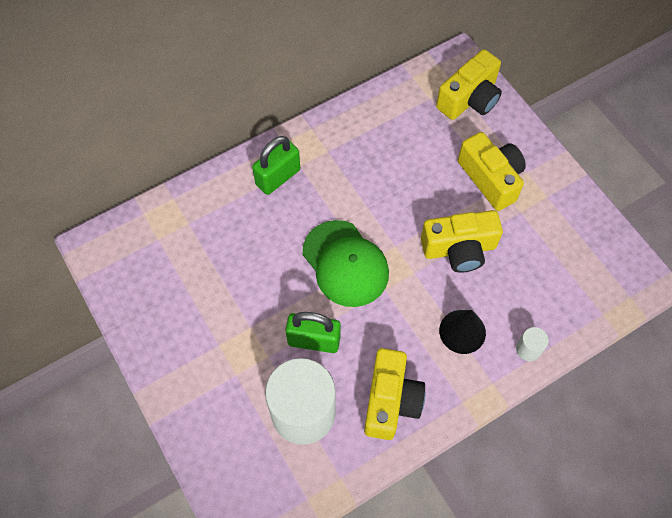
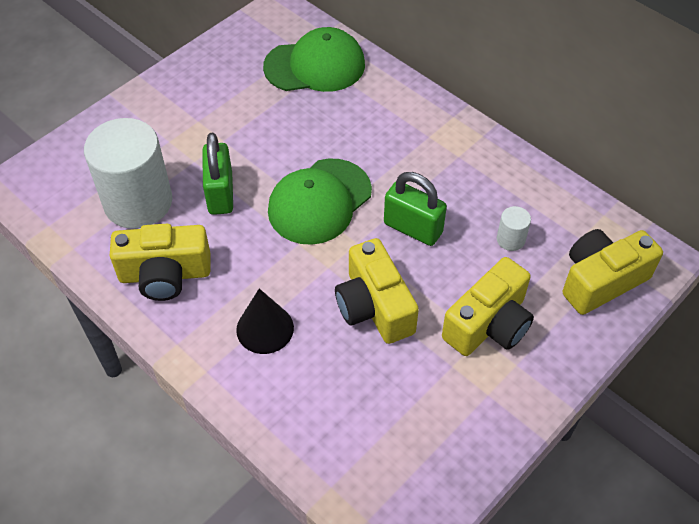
camera: 75 degrees right, 10 degrees down
green padlock [252,136,300,195] -> green padlock moved to [384,172,447,246]
yellow camera [436,49,502,120] -> yellow camera turned 120 degrees clockwise [563,229,663,315]
white cylinder [516,327,549,361] -> white cylinder moved to [497,206,531,251]
none -> green cap [263,27,365,92]

